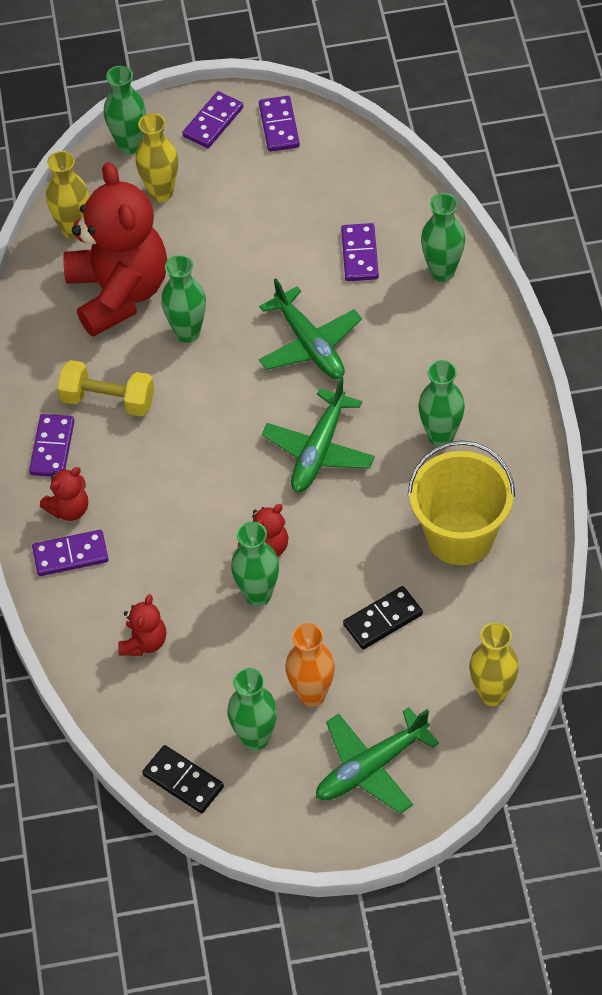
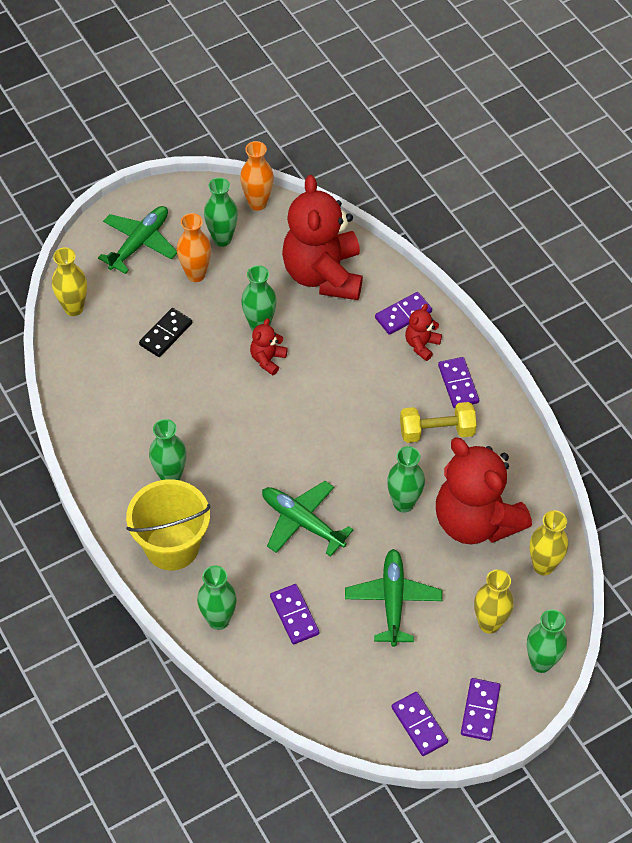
camera: 155 degrees right, 0 degrees up
red teddy bear [118,594,167,656] -> red teddy bear [282,175,363,300], size x2.38
black domino [142,745,224,813] -> orange vase [240,141,274,211]
green plane [262,377,375,492] -> green plane moved to [345,549,442,647]
yellow bucket [408,440,515,565] -> yellow bucket moved to [126,479,210,571]

